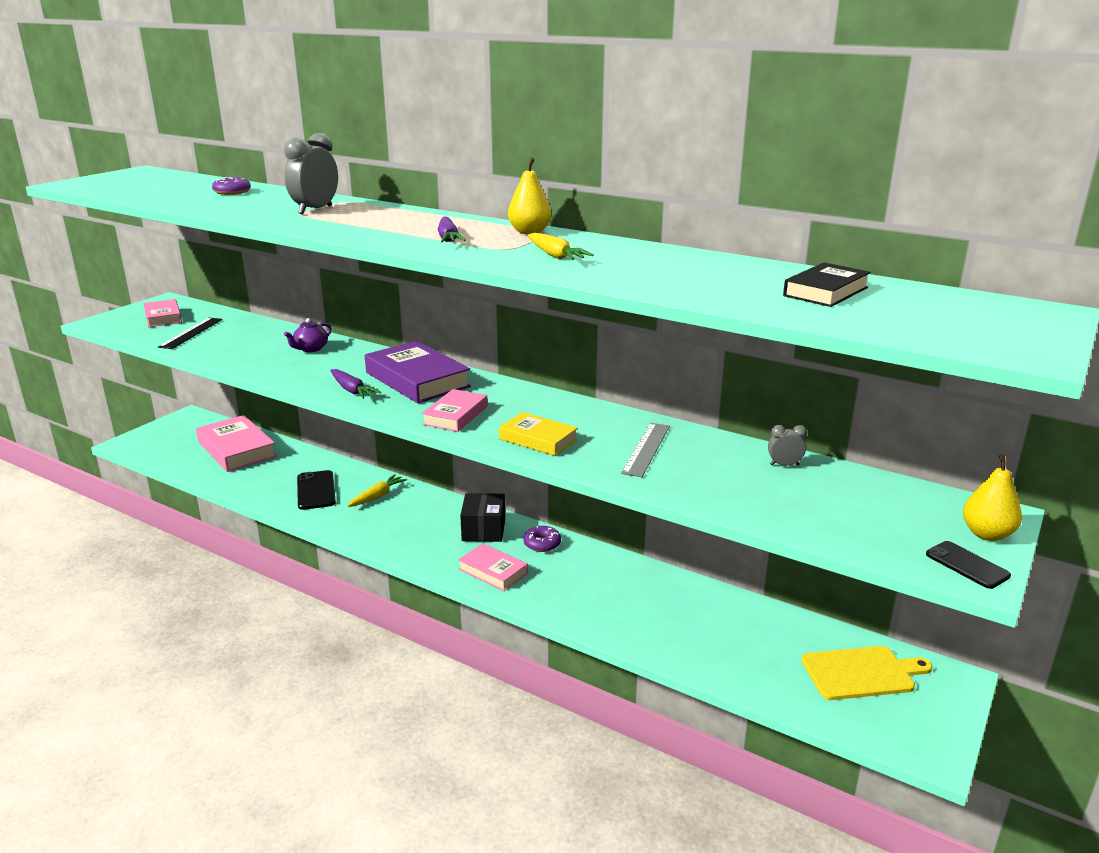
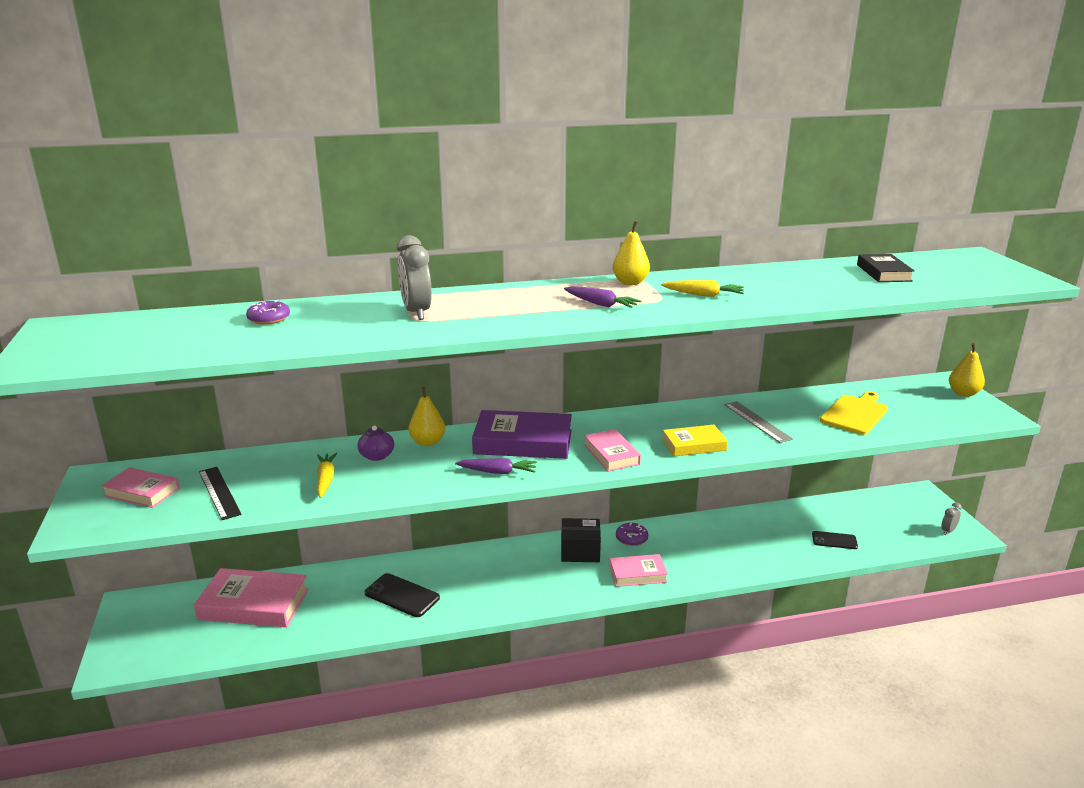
camera: 45 degrees left, 0 degrees up
yellow carrot [347,474,407,507] -> yellow carrot moved to [317,453,337,498]
black box [460,493,505,542] -> black box turned 45 degrees counterclockwise [561,518,601,562]
grey clock [768,425,807,466] -> grey clock moved to [941,502,962,535]
yellow cutting board [802,646,932,700] -> yellow cutting board moved to [820,391,888,435]
black phone [926,541,1011,589] -> black phone moved to [812,531,858,549]
none -> yellow pear [409,387,445,446]

